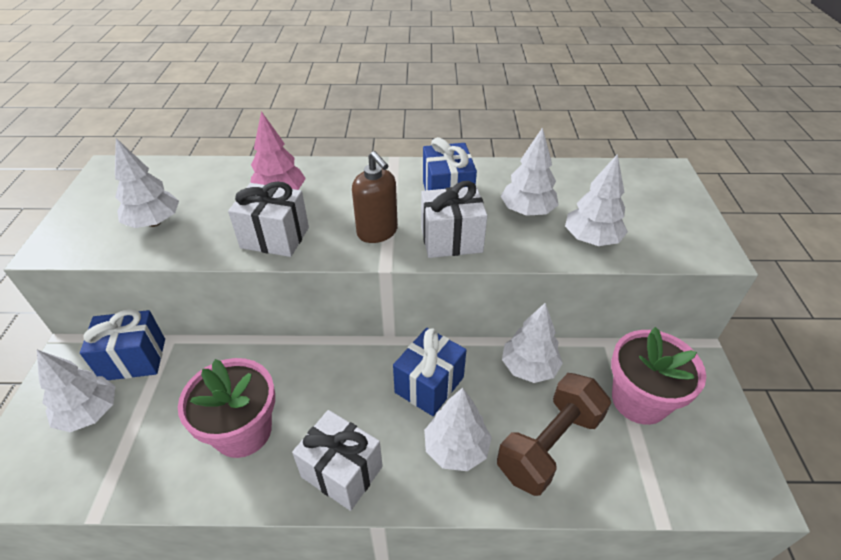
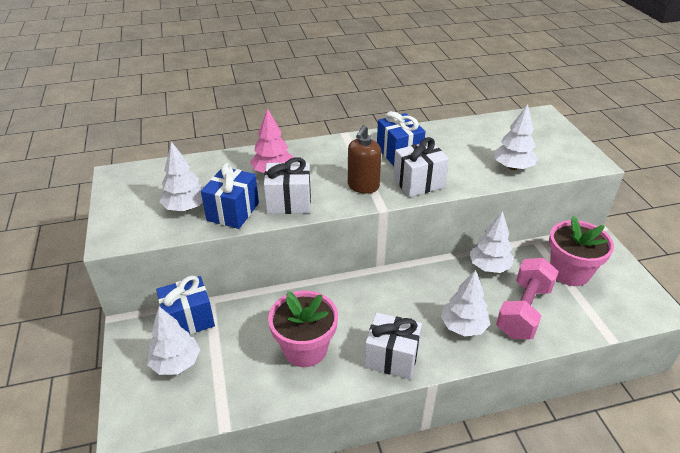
camera: 15 degrees left, 5 degrees down
brown soap dispenser [352,151,398,243] -> brown soap dispenser turned 75 degrees clockwise [348,125,381,194]
blue gift [393,328,466,416] -> blue gift moved to [201,163,259,229]
brown dumbbell [497,373,611,496] -> pink dumbbell [496,258,559,339]
white tree [501,127,559,216] -> none

